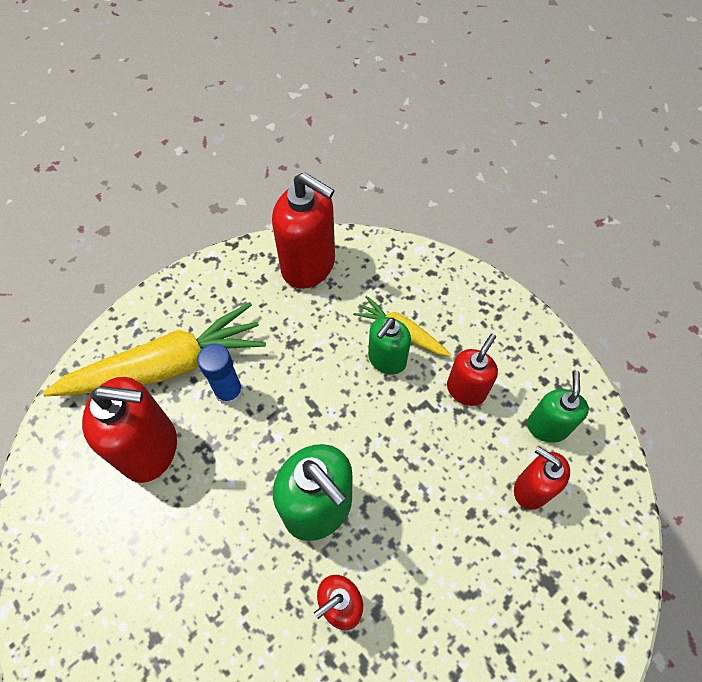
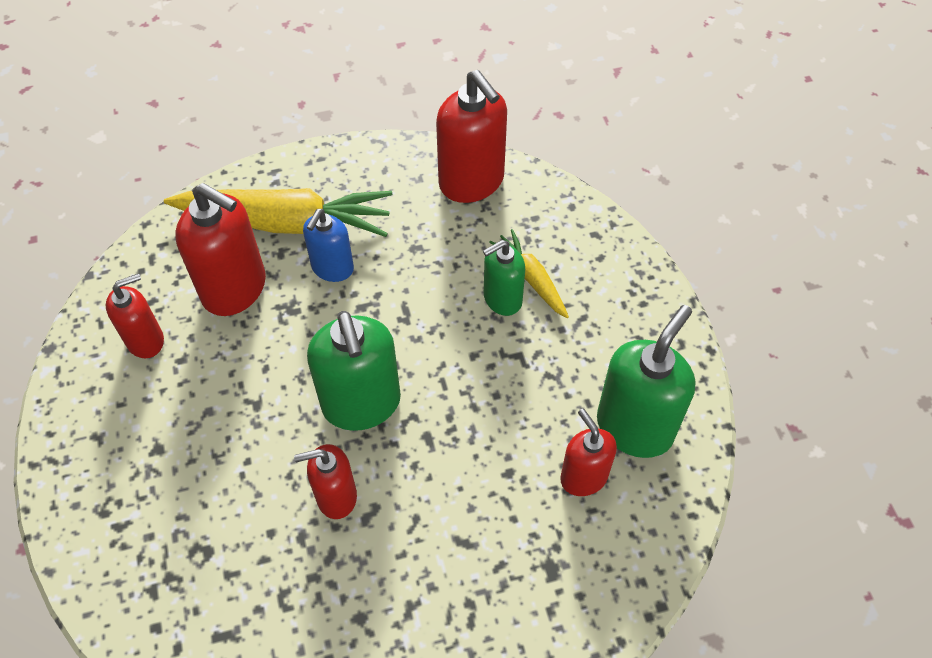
camera: 25 degrees right, 5 degrees down
blue glue stick [197,344,243,405] -> blue soap dispenser [303,209,354,282]
red soap dispenser [447,333,498,406] -> red soap dispenser moved to [106,273,164,358]
green soap dispenser [527,371,589,443] -> green soap dispenser [597,305,695,458], size x1.66

